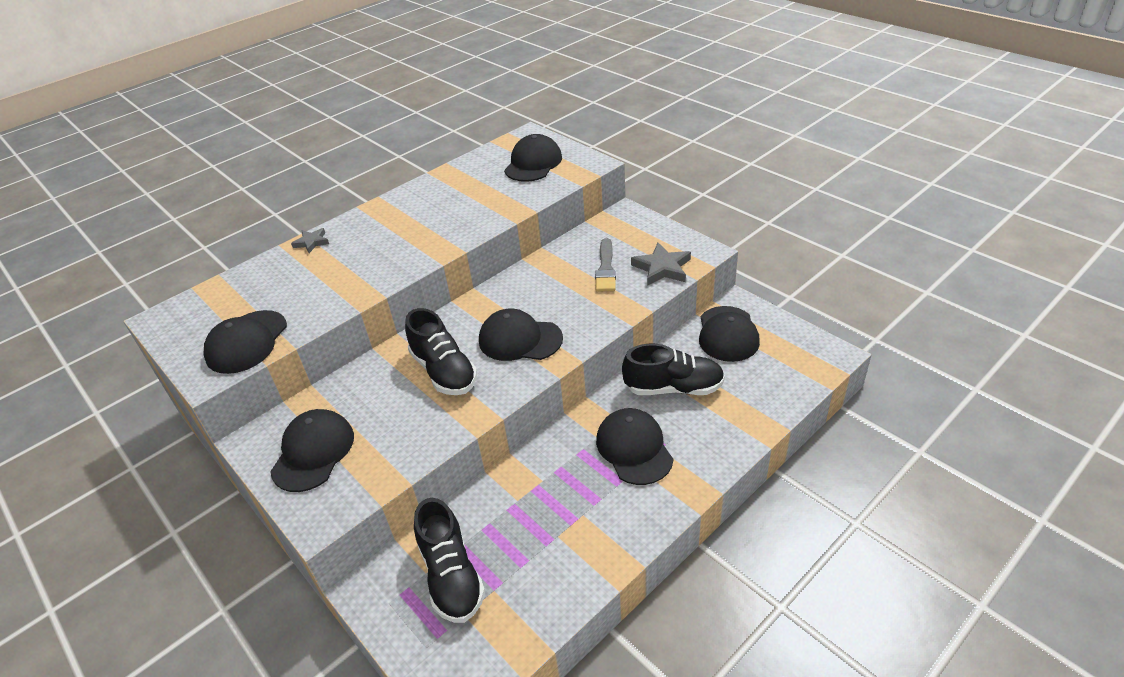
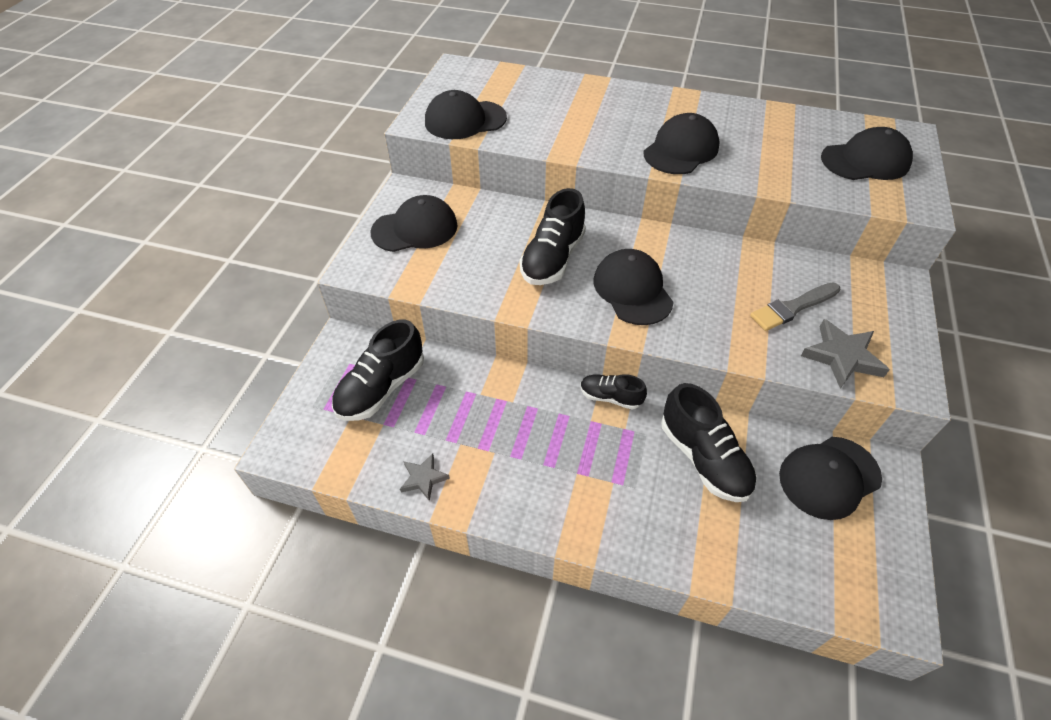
camera: 55 degrees right, 10 degrees up
grey star [291,228,329,253] -> grey star moved to [400,454,450,501]
black cap [596,408,673,485] -> black cap moved to [643,113,720,174]
none -> black shoe [580,374,647,410]

